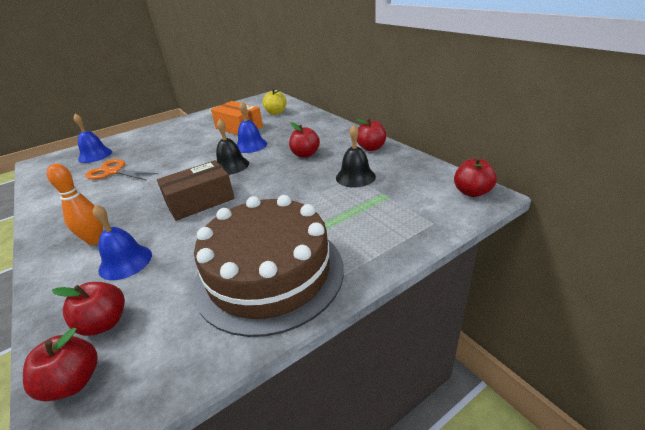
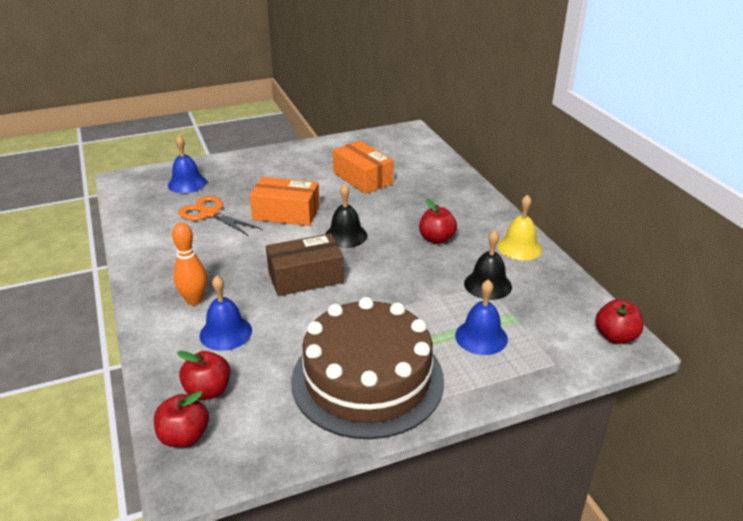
camera: 10 degrees right, 0 degrees up
blue bell [236,101,267,153] -> blue bell moved to [455,279,508,355]
yellow apple [263,89,287,115] -> none
red apple [356,118,386,151] -> yellow bell [497,194,542,260]
none -> orange box [250,177,320,226]

